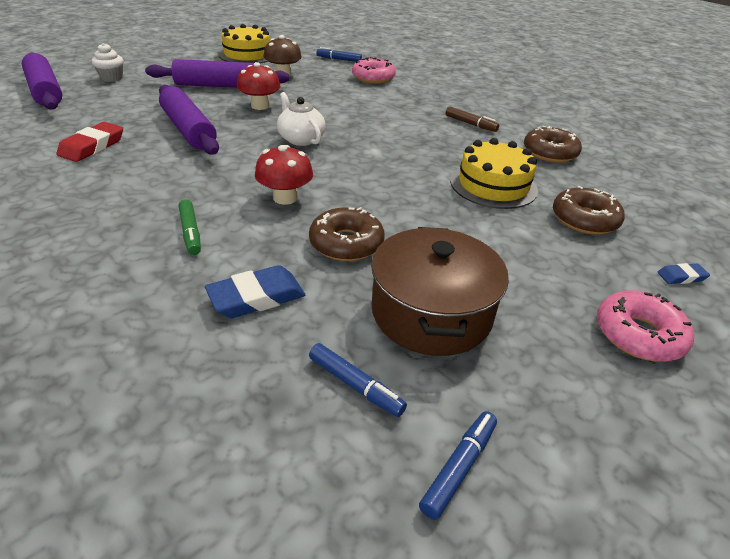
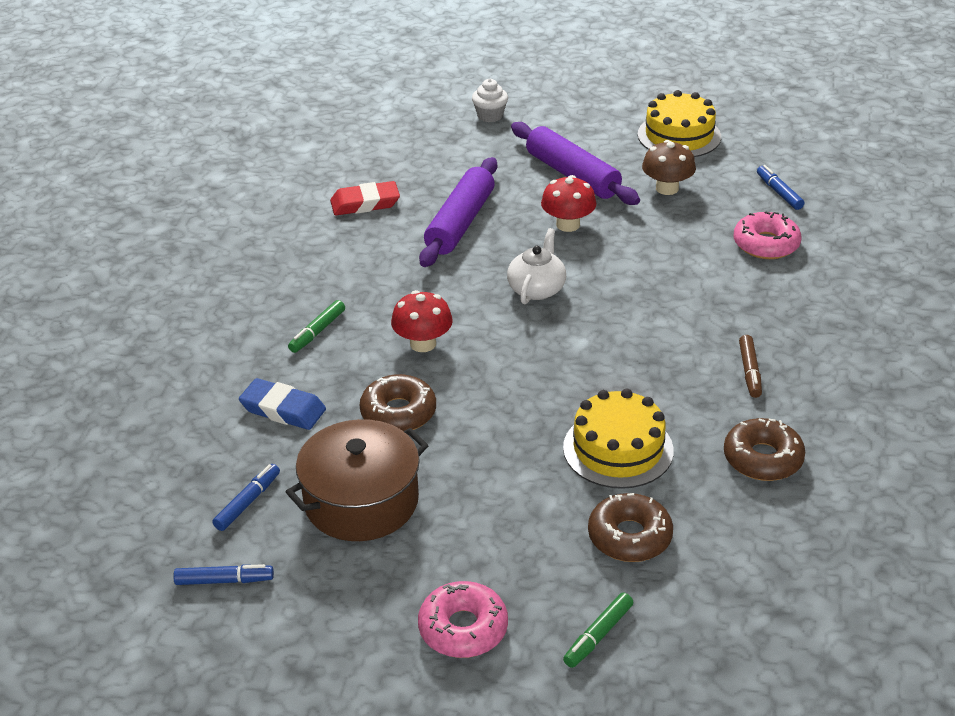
camera: 55 degrees right, 0 degrees up
purple rolling pin [22,52,62,110] -> none
blue marker [309,343,407,417] -> blue marker turned 150 degrees counterclockwise [212,464,280,531]
blue eraser [658,263,710,284] -> green marker [563,593,633,668]

